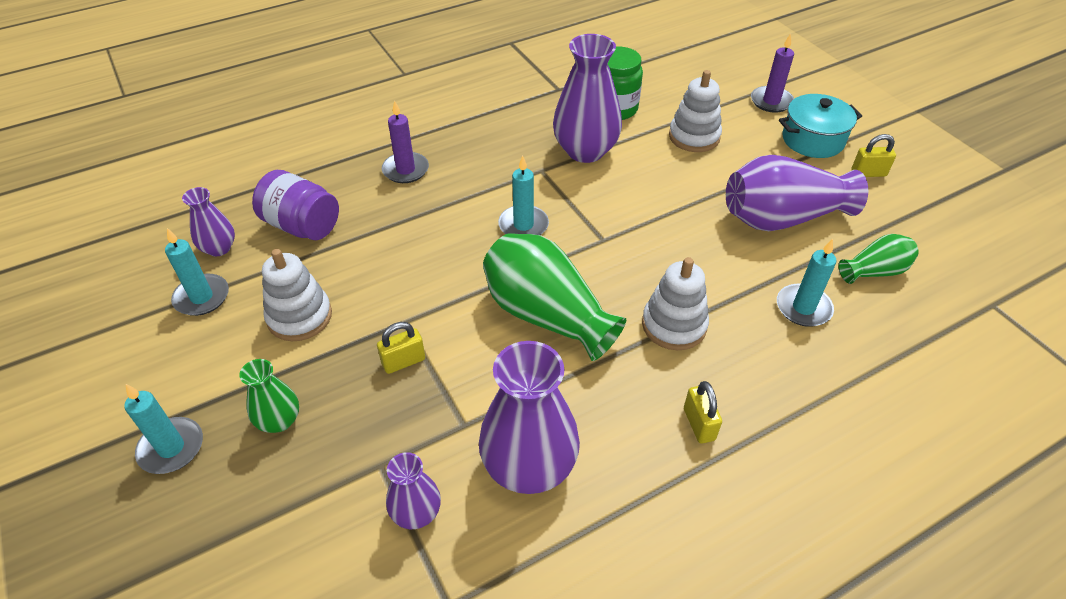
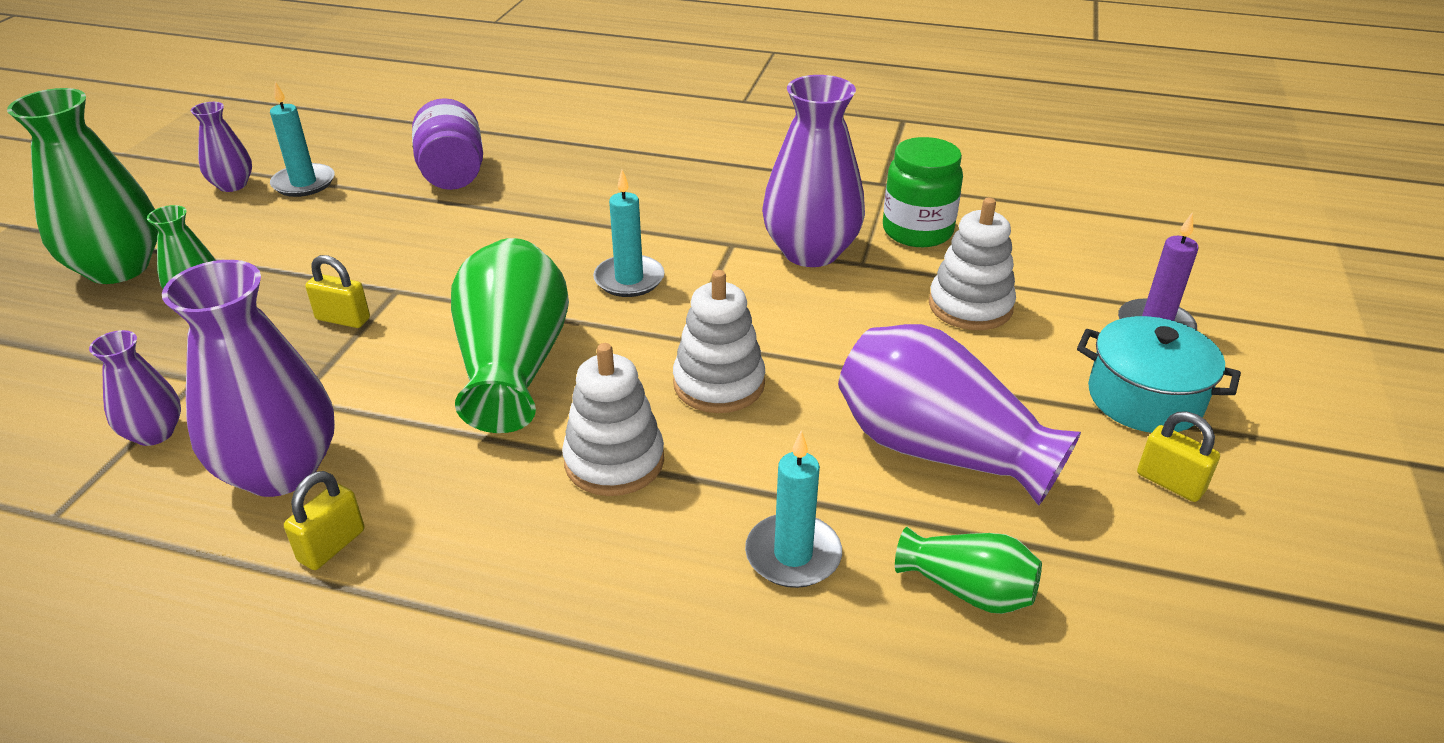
camera: 45 degrees right, 10 degrees down
turquoise candle [125,384,203,474] -> green vase [7,88,158,284]
purple vase [182,187,235,256] -> purple vase moved to [191,102,252,192]
white stacking toy [262,249,332,341] -> white stacking toy moved to [673,270,765,413]
purple candle [382,100,429,183] -> none
yellow padlock [684,381,722,444] -> yellow padlock moved to [284,471,365,570]

